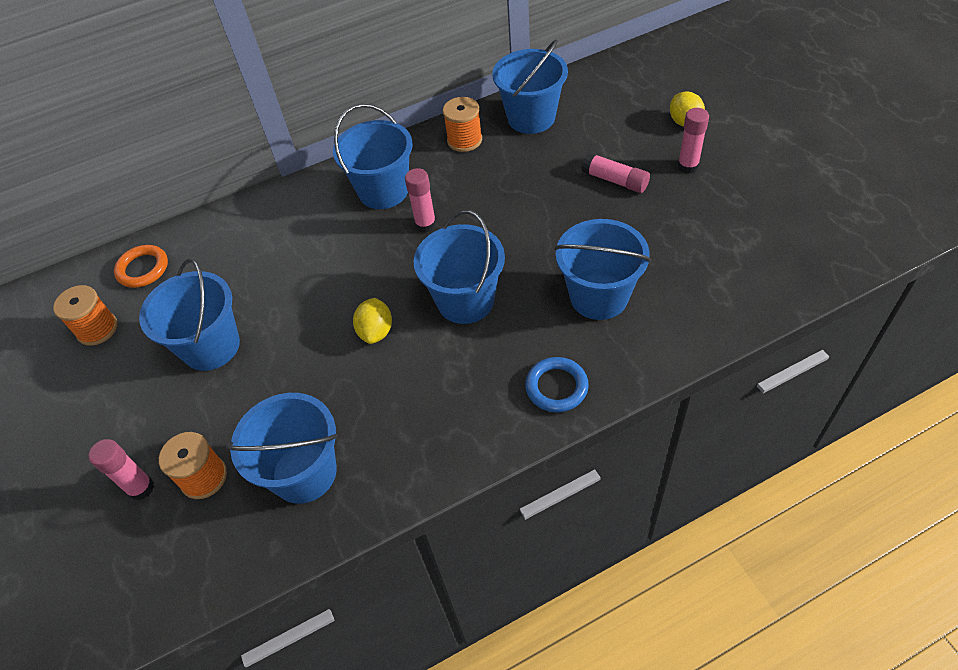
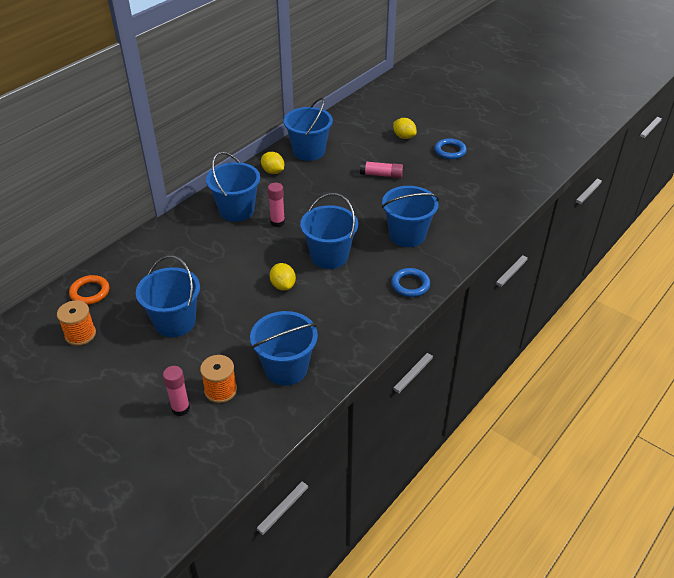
camera: 30 degrees left, 10 degrees down
orange spool [443,97,482,152] -> yellow lemon [261,152,284,174]
pink glue stick [678,108,709,174] -> none
none -> blue ring [435,138,467,159]

